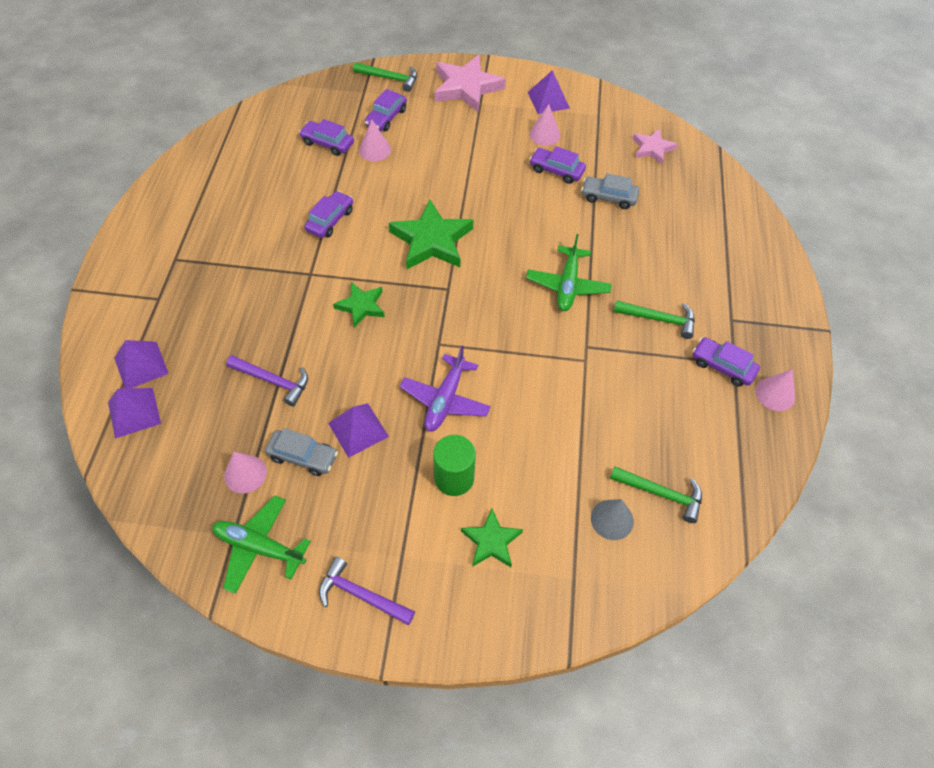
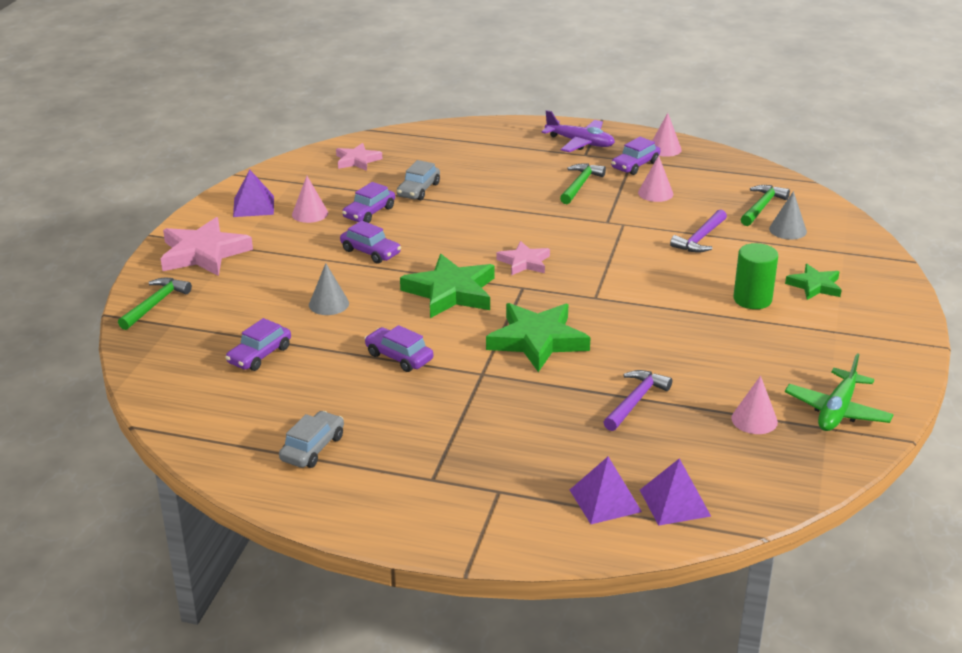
camera: 80 degrees left, 25 degrees down
grey car [265,428,338,476] -> grey car moved to [279,411,344,468]
purple hammer [319,557,415,625] -> purple hammer moved to [670,209,727,253]
purple pyramid [328,403,389,458] -> none
green star [333,282,385,328] -> green star [486,303,591,372], size x1.73
pink cone [359,120,391,161] -> pink cone moved to [638,156,673,202]
purple car [365,89,407,131] -> purple car moved to [340,221,401,264]
purple plane [400,346,491,432] -> purple plane moved to [541,110,615,152]
green plane [526,234,612,311] -> none
none -> grey cone [309,263,349,315]
none -> pink star [496,241,550,276]

